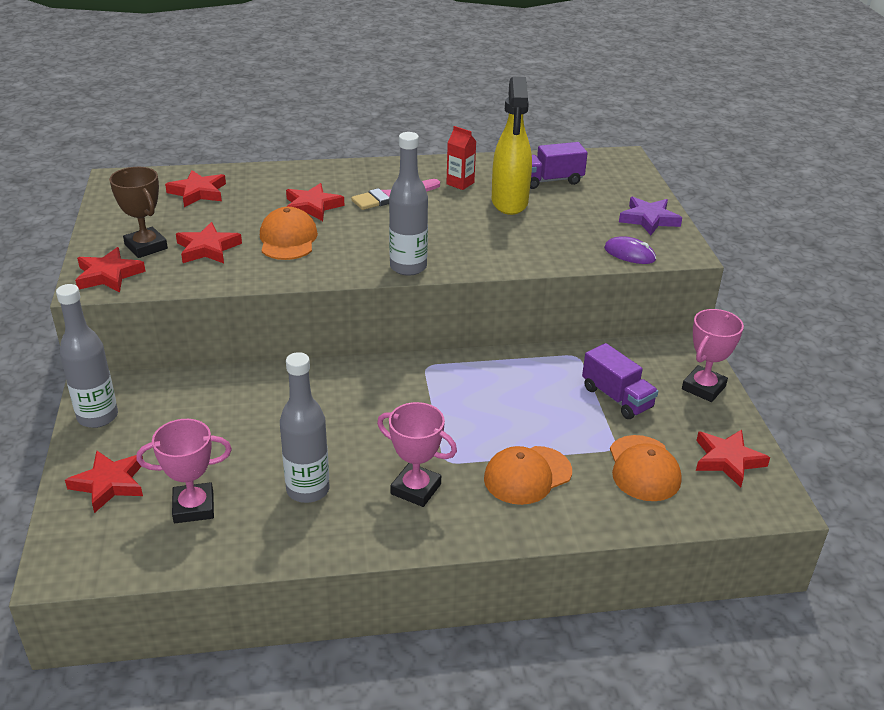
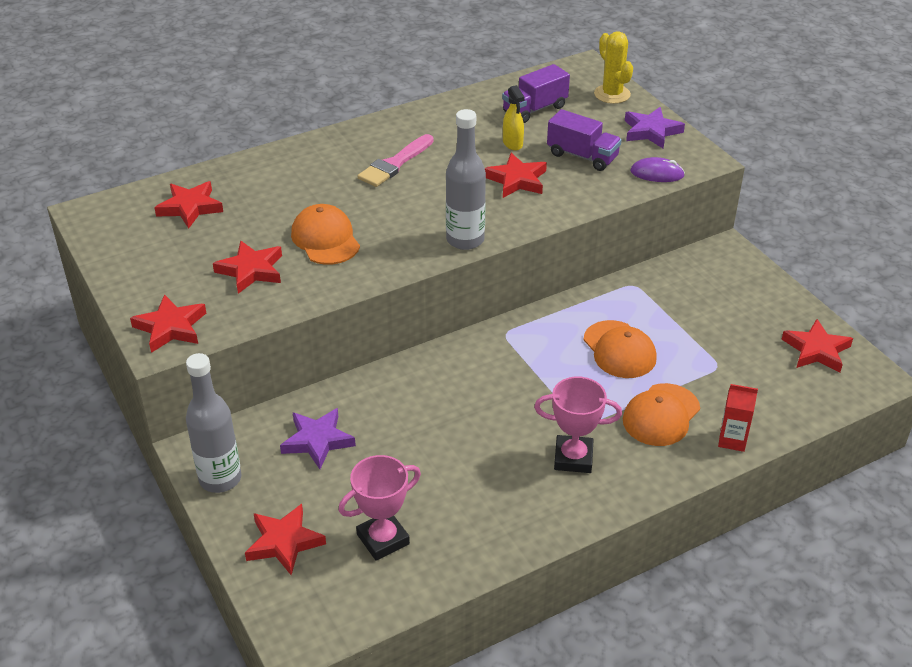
camera: 20 degrees left, 5 degrees up
brown trophy [109,167,168,258] -> none
grey bottle [280,352,330,503] -> none
red star [286,183,344,221] -> red star moved to [485,153,547,198]
red carton [446,126,476,190] -> red carton moved to [718,384,758,452]
yellow spray bottle [492,77,532,215] -> yellow spray bottle [503,85,525,151], size x0.48
purple truck [582,343,658,419] -> purple truck moved to [547,109,621,171]
orange cap [610,435,682,501] -> orange cap moved to [583,320,657,378]
pink trophy [682,309,744,402] -> none
none -> purple star [280,408,356,469]
none -> yellow cactus [594,32,633,104]

